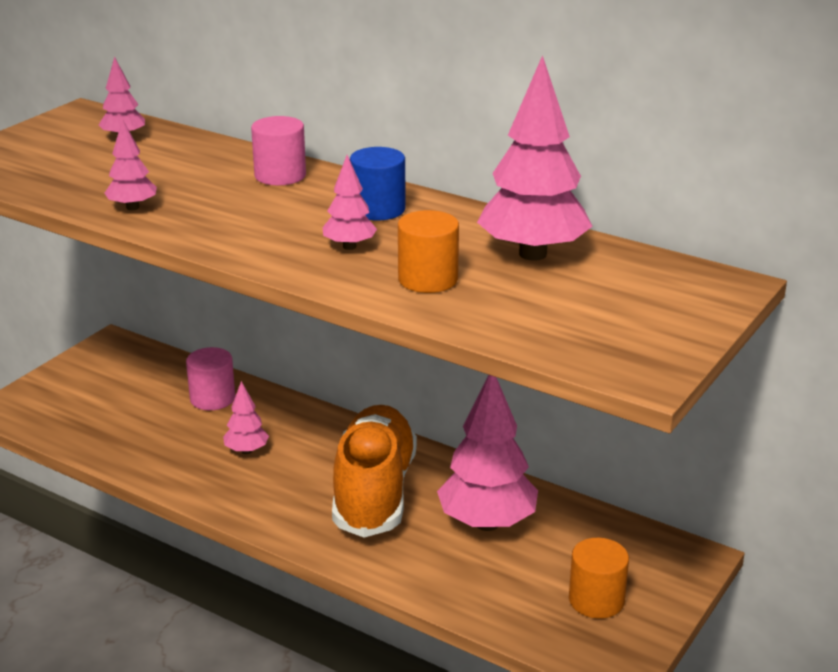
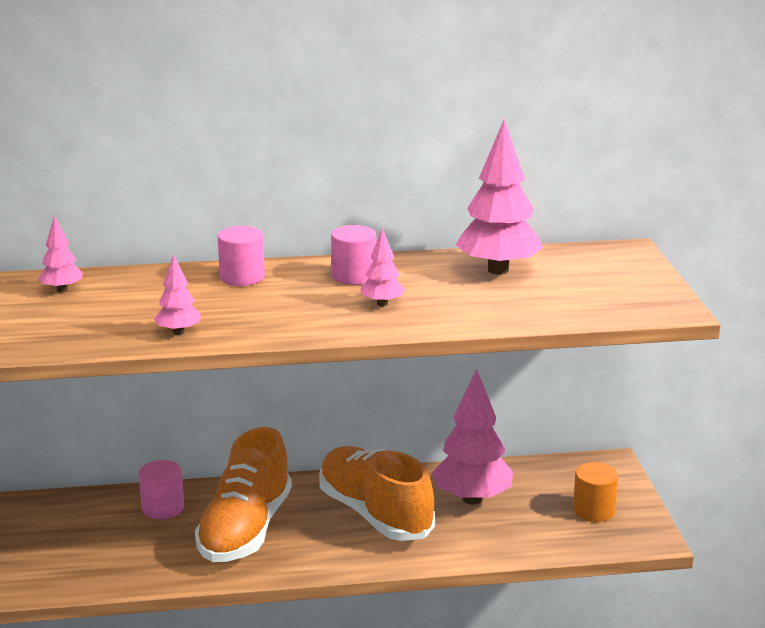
camera: 40 degrees left, 5 degrees down
pink tree [223,381,269,454] -> orange shoe [195,427,292,562]
blue cylinder [350,147,406,220] -> pink cylinder [331,225,376,285]
orange cylinder [398,210,459,293] -> none

